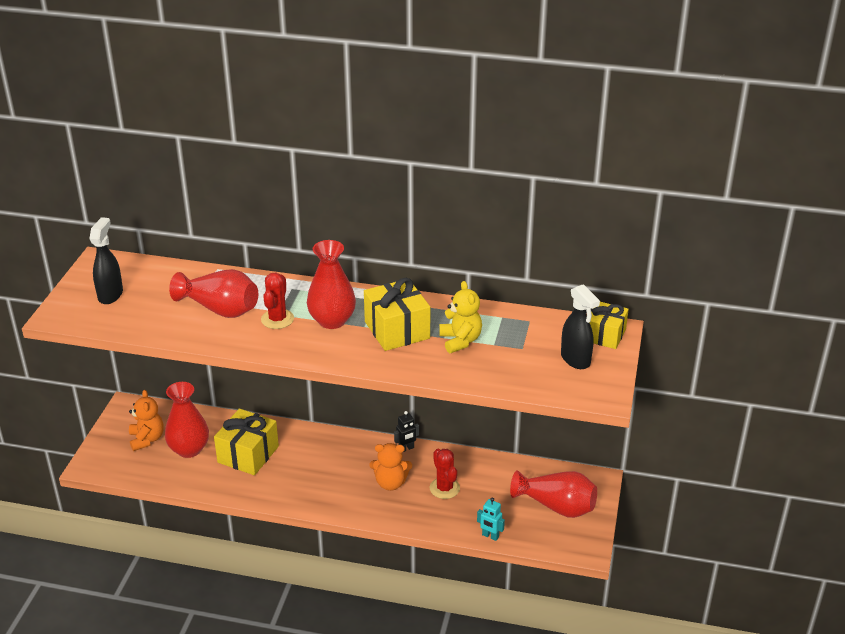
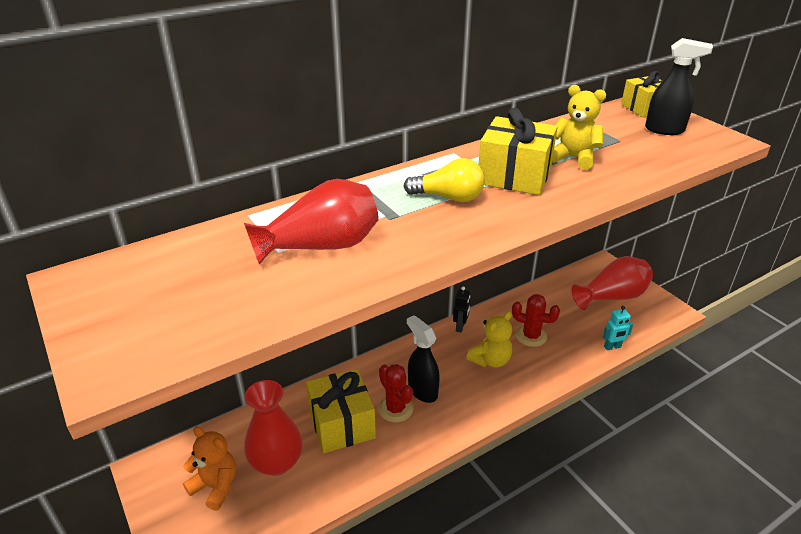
camera: 45 degrees left, 0 degrees up
black spray bottle [89,217,123,304] -> black spray bottle moved to [407,315,440,403]
red cactus [261,273,294,329] -> red cactus moved to [378,364,413,422]
red vase [307,240,356,329] -> yellow light bulb [403,158,485,202]
orange teddy bear [369,443,412,491] -> yellow teddy bear [466,311,512,368]

